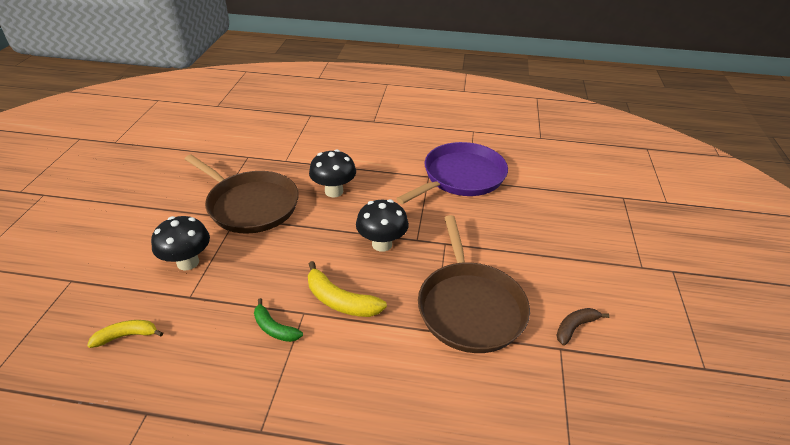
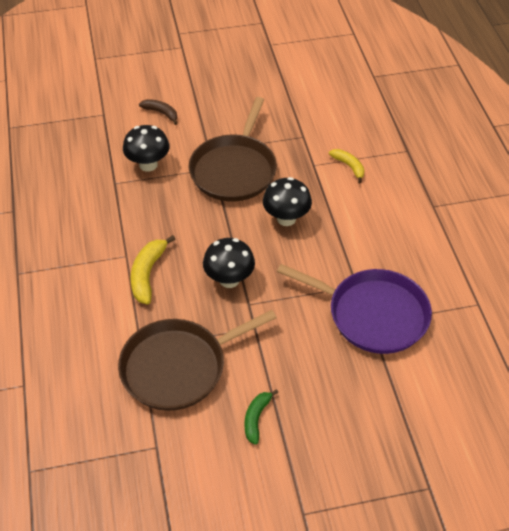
camera: 70 degrees right, 10 degrees up
yellow banana [87,320,163,348] -> yellow banana moved to [329,149,364,184]
green banana [254,298,303,342] -> green banana moved to [244,389,278,445]
brown banana [556,308,610,346] -> brown banana moved to [139,99,177,125]

